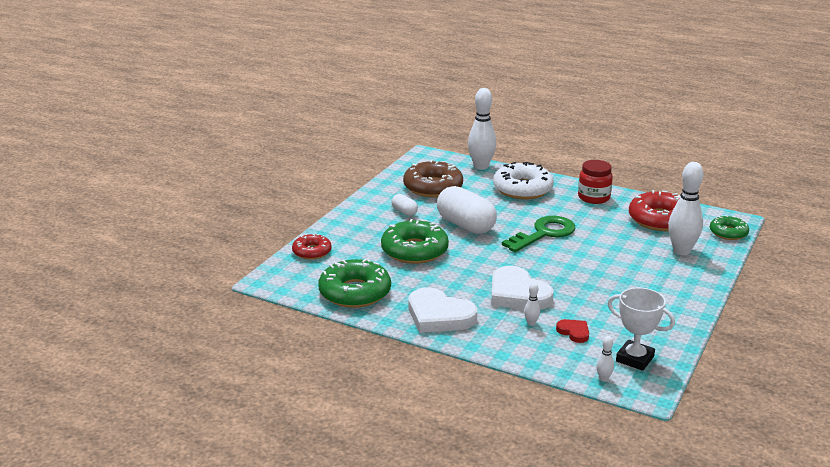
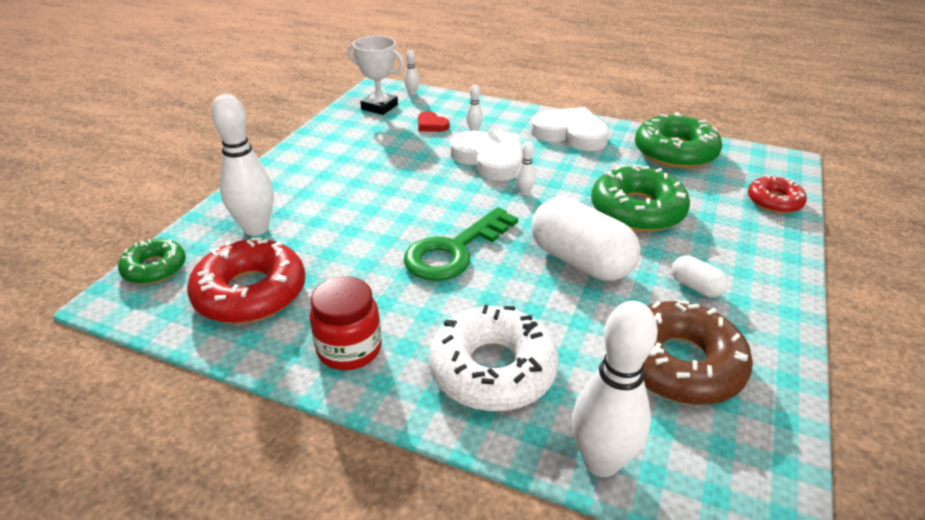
camera: 175 degrees right, 10 degrees up
none -> white bowling pin [516,142,536,195]

